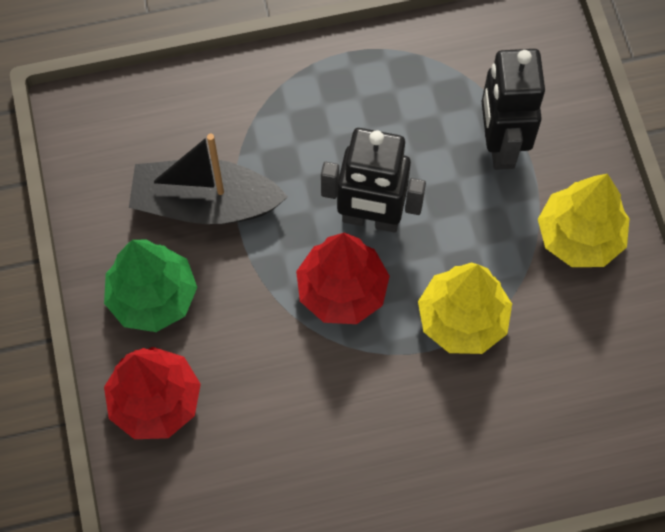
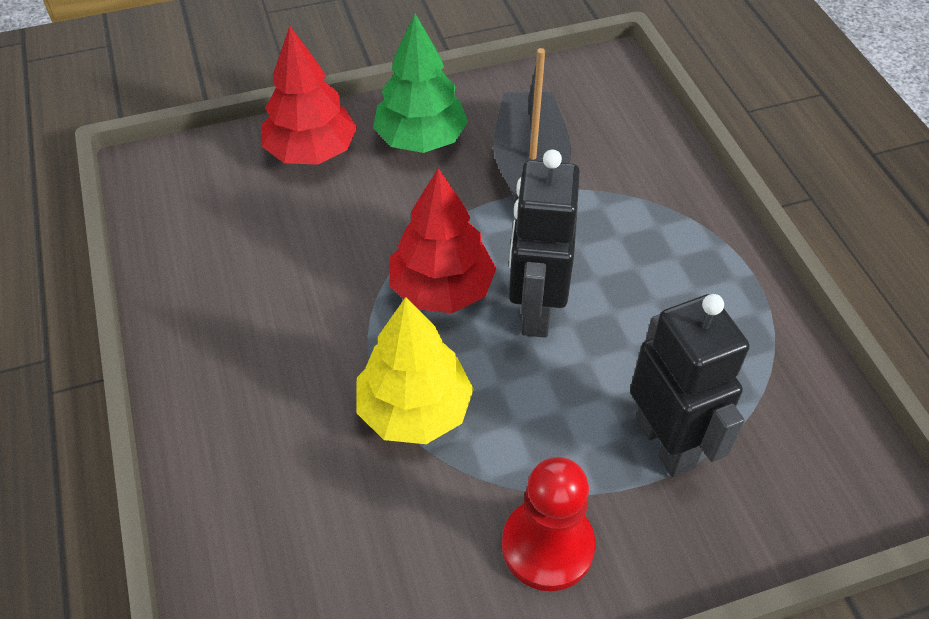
camera: 85 degrees right, 15 degrees down
black robot [481,49,545,170] -> black robot turned 75 degrees clockwise [630,294,749,477]
yellow tree [538,174,630,267] -> red pawn [502,457,595,591]

